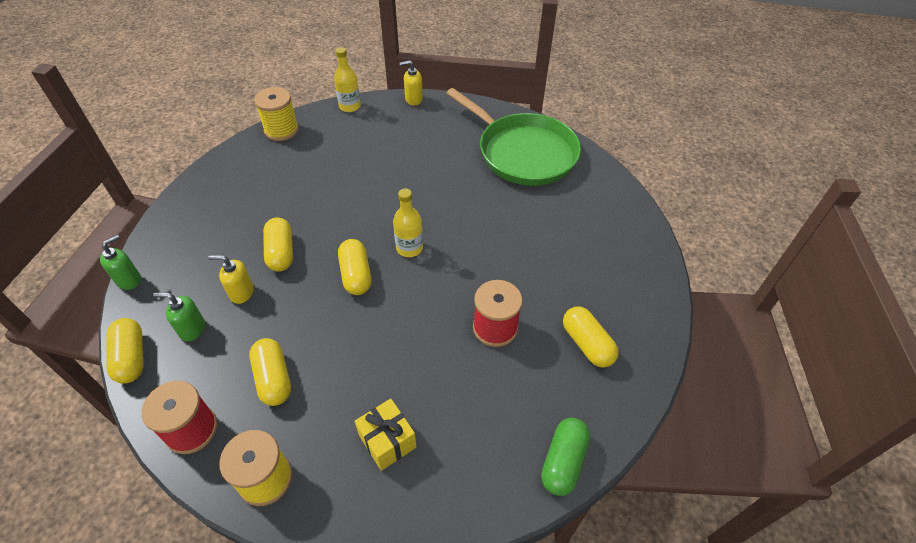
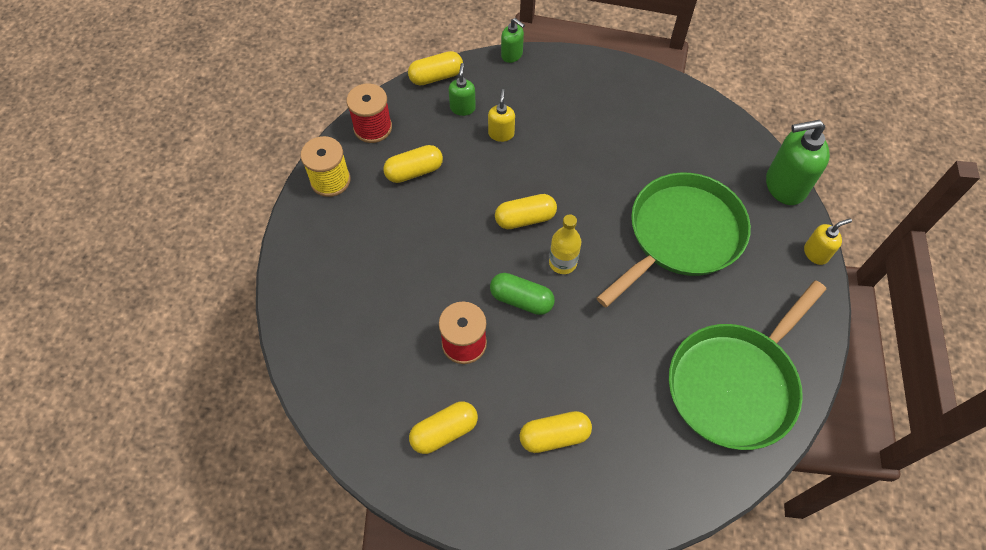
camera: 90 degrees right, 10 degrees up
yellow spool [254,87,299,141] -> none
yellow capsule [263,217,293,272] -> yellow capsule moved to [519,411,592,453]
yellow bottle [334,47,361,112] -> green soap dispenser [766,120,830,205]
yellow gift [355,399,417,471] -> none
yellow soap dispenser [400,60,423,105] -> yellow soap dispenser turned 75 degrees clockwise [804,218,852,265]
green capsule [541,418,590,496] -> green capsule moved to [490,273,555,315]
none -> green pan [597,173,751,307]

